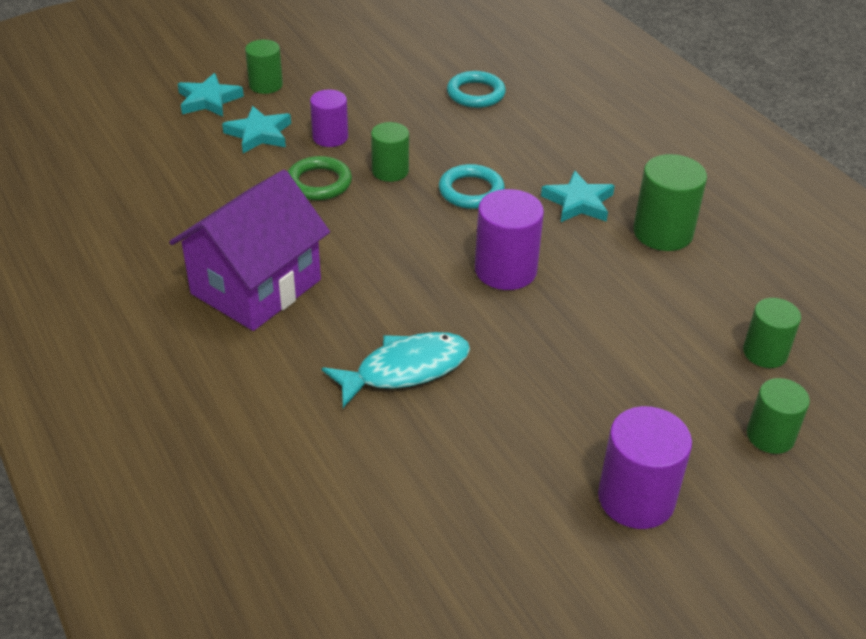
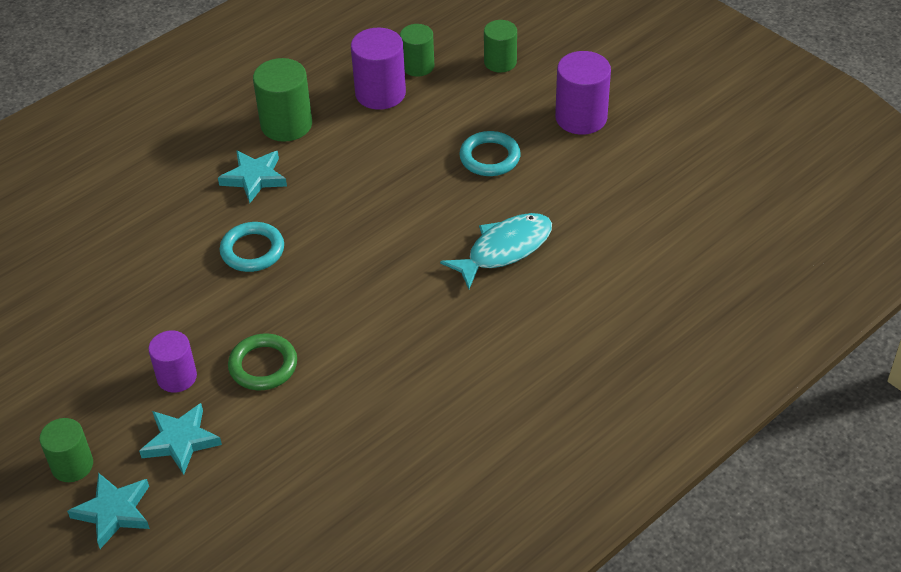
camera: 100 degrees left, 5 degrees up
purple house [169,170,330,331] -> none
turquoise fish [322,332,470,408] -> turquoise fish turned 90 degrees clockwise [440,213,552,289]
green cylinder [371,122,409,182] -> none
turquoise ring [447,71,506,108] -> turquoise ring moved to [459,131,521,176]
purple cylinder [475,189,544,290] -> purple cylinder moved to [351,28,406,110]

